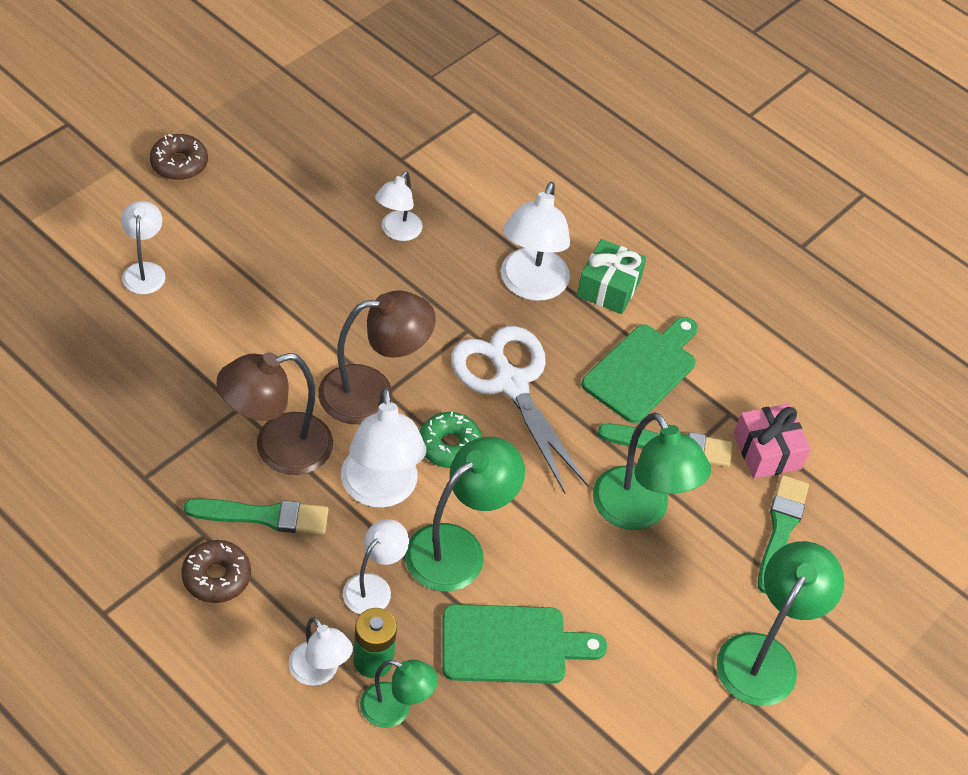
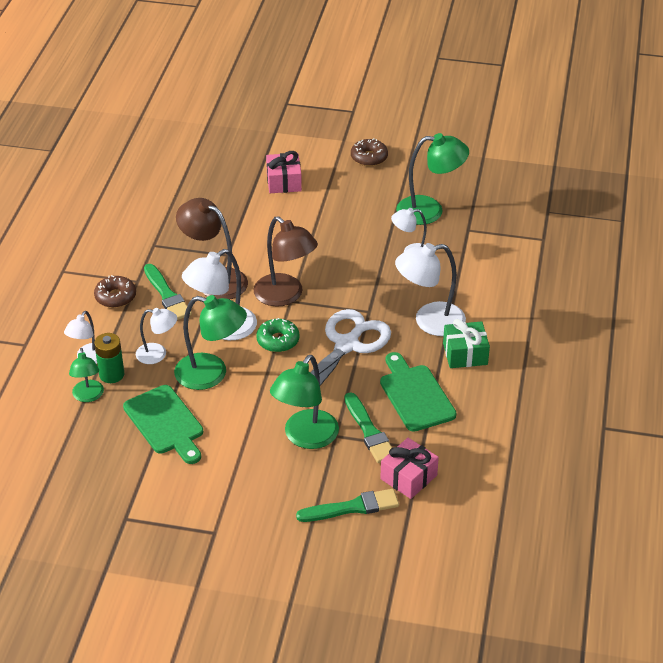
camera: 65 degrees right, 10 degrees down
white lamp [121,201,166,294] -> pink gift [266,151,302,193]
green cutting board [582,317,698,423] -> green cutting board turned 120 degrees counterclockwise [380,352,456,432]
green lamp [717,541,844,706] -> green lamp moved to [396,133,469,225]

